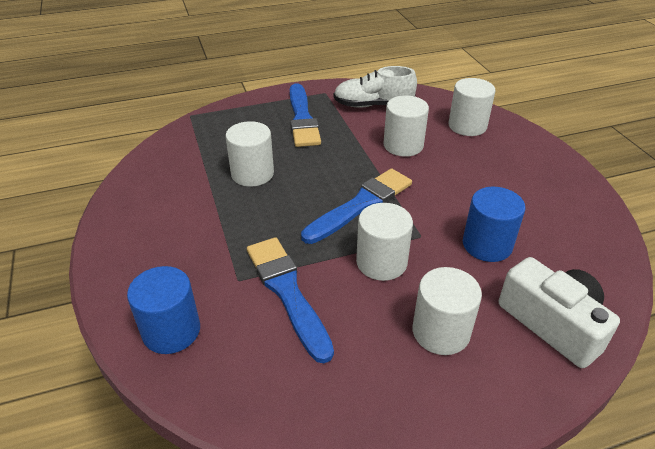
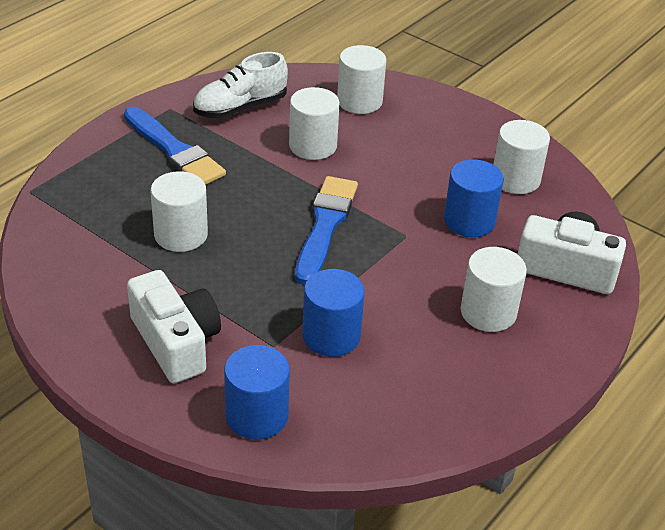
camera: 35 degrees left, 0 degrees up
blue brush [247,237,334,363] -> blue cylinder [302,269,365,357]
white cylinder [356,203,413,281] -> white cylinder moved to [493,120,550,194]
none -> white camera [127,270,221,383]

